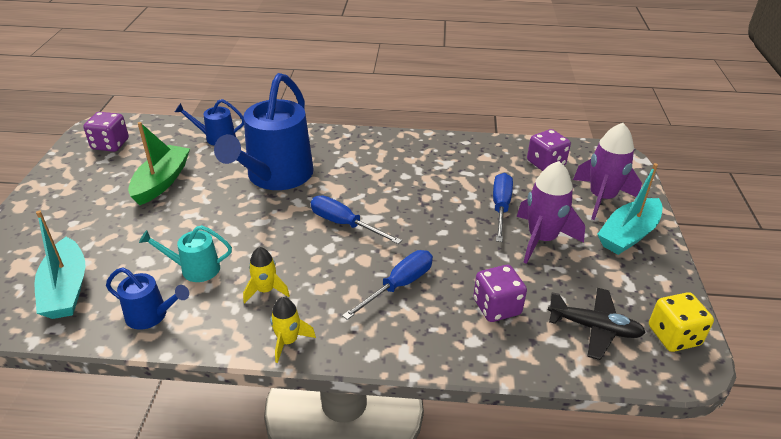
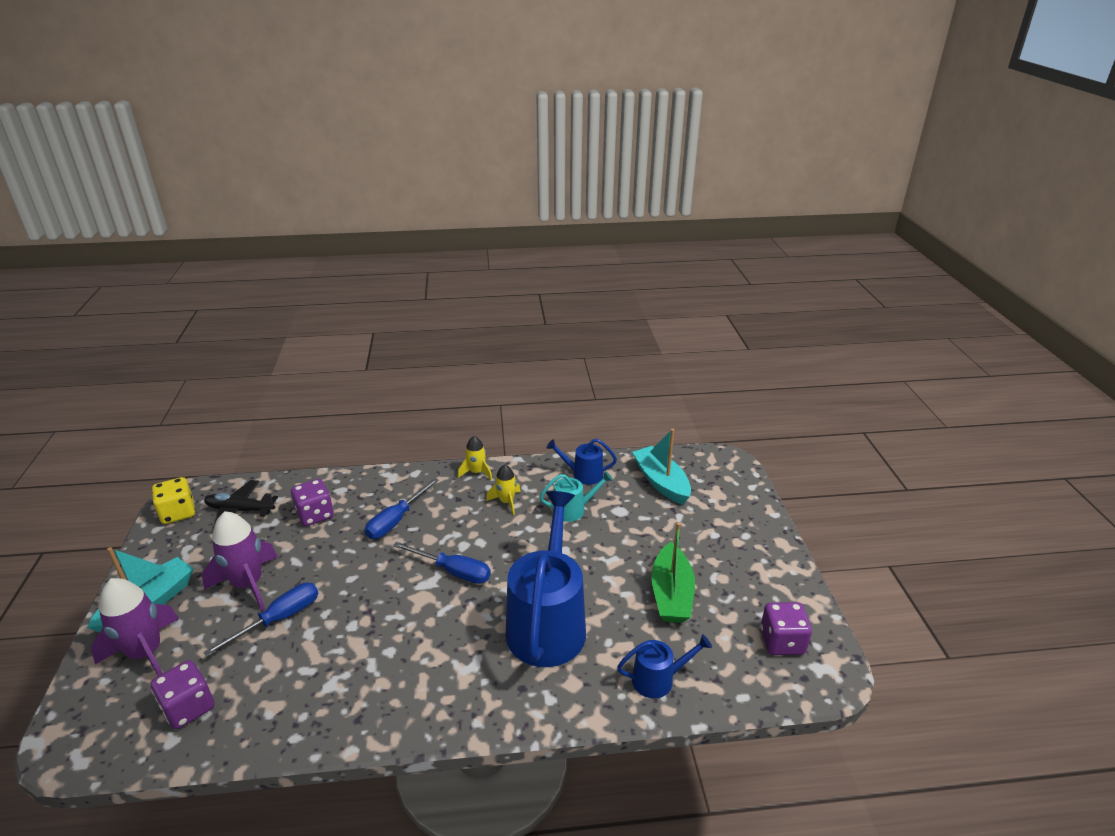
camera: 170 degrees right, 5 degrees down
blue screwdriver [493,173,513,242] -> blue screwdriver turned 135 degrees counterclockwise [203,583,318,657]

